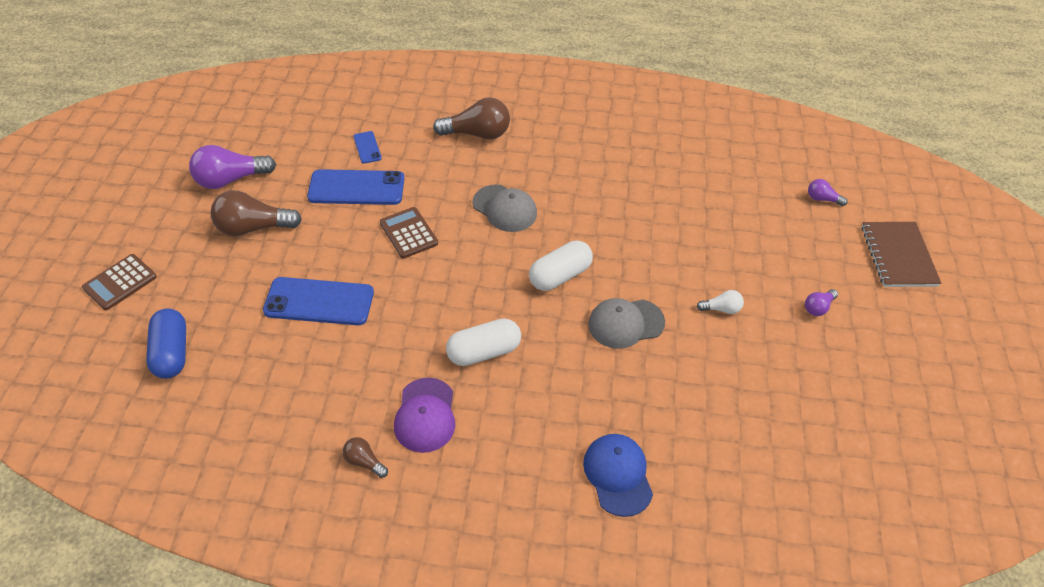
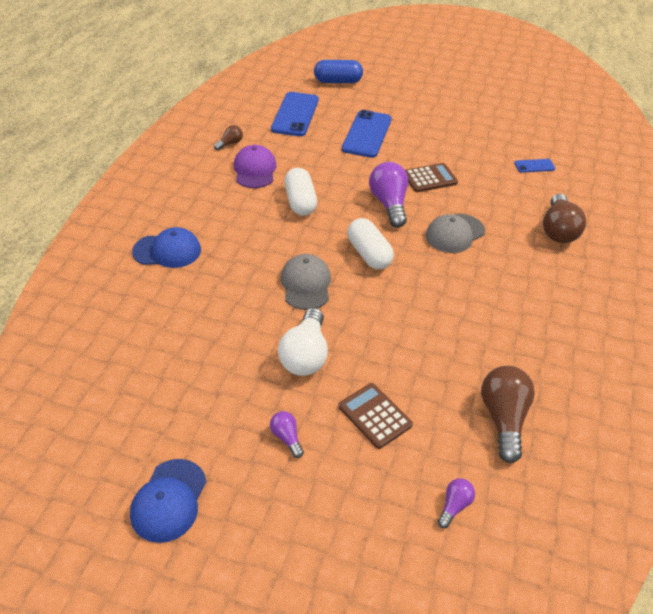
camera: 100 degrees right, 5 degrees down
brown calculator [82,254,157,310] -> brown calculator moved to [338,383,413,449]
purple light bulb [189,145,276,189] -> purple light bulb moved to [369,162,408,228]
brown light bulb [211,190,302,236] -> brown light bulb moved to [481,366,535,463]
blue phone [307,169,405,205] -> blue phone moved to [271,92,319,136]
purple cap [394,378,455,453] -> purple cap turned 75 degrees clockwise [234,145,277,188]
white light bulb [697,290,744,314] -> white light bulb [278,308,328,376], size x2.00
brown notebook [861,222,941,287] -> none
none -> blue cap [130,459,207,543]

